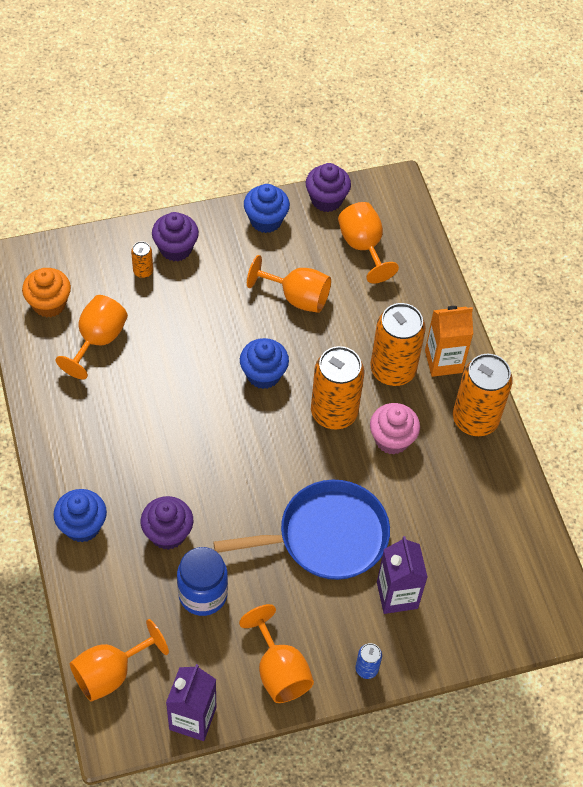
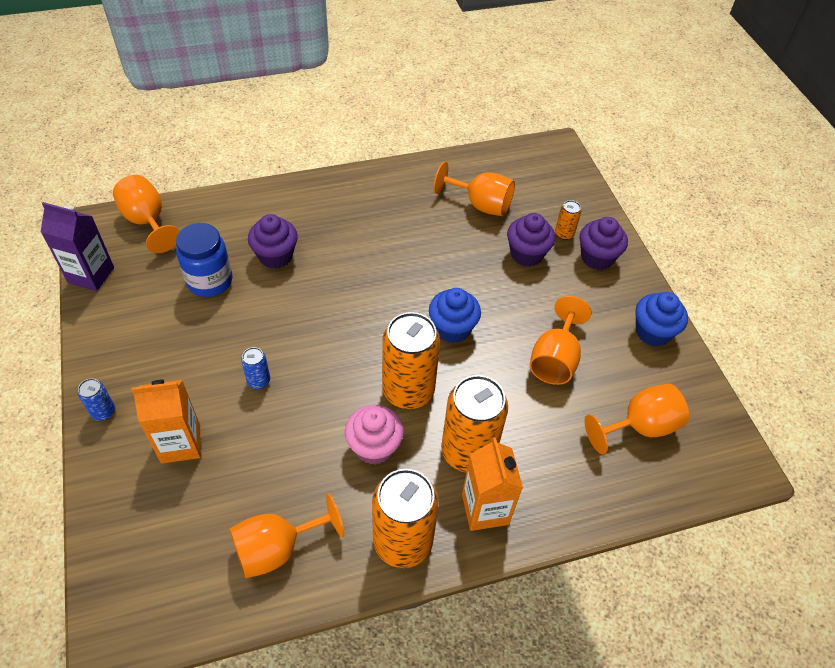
camera: 90 degrees right, 5 degrees down
orange cupcake [22,268,71,318] -> none
blue cupcake [53,489,107,543] -> none
blue pan [213,480,390,580] -> blue can [241,347,270,389]
orange goblet [239,604,314,703] -> orange goblet moved to [230,493,345,578]
purple cupcake [305,163,351,212] -> purple cupcake moved to [507,213,555,267]
purple carton [377,536,428,614] -> orange carton [132,380,201,464]

